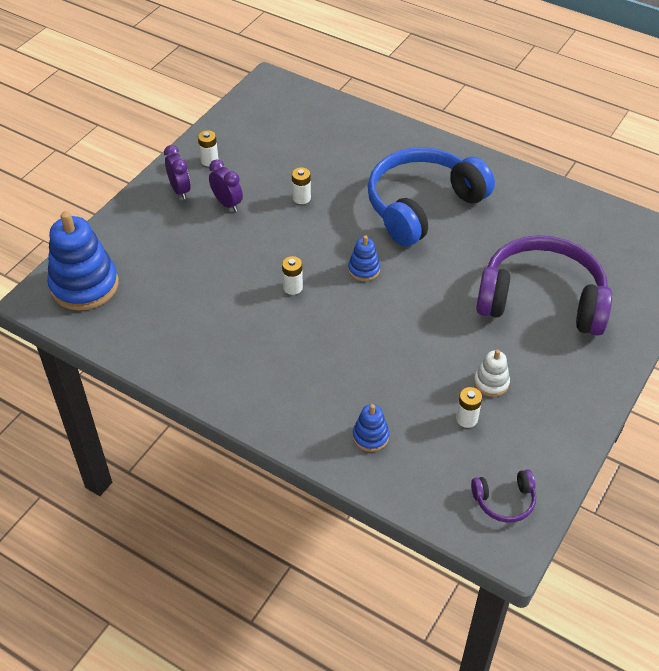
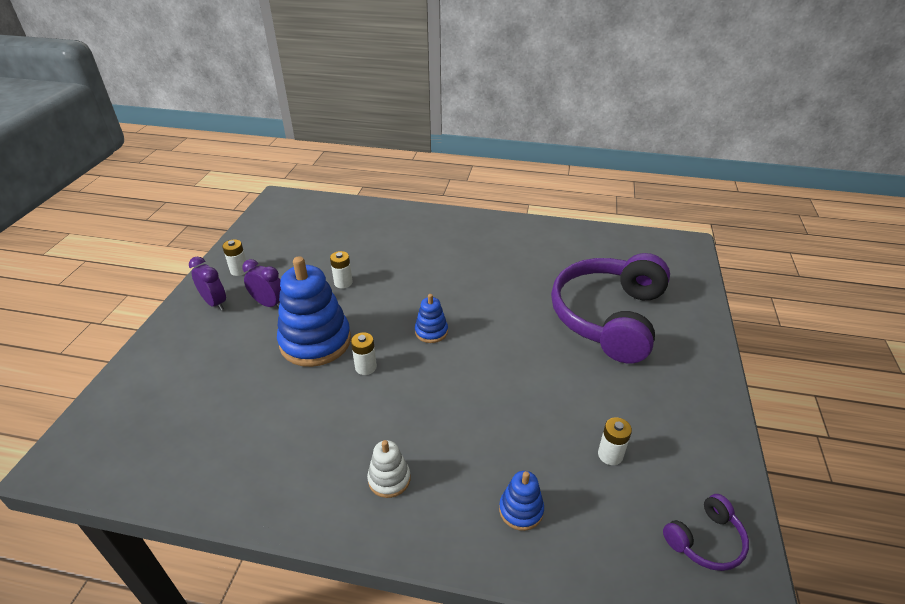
camera: 20 degrees left, 10 degrees down
blue stacking toy [47,211,119,311] -> blue stacking toy moved to [277,256,351,367]
blue headphones [368,147,495,246] -> none
white stacking toy [474,350,510,397] -> white stacking toy moved to [367,440,410,498]
purple headphones [476,235,612,336] -> purple headphones turned 60 degrees counterclockwise [551,253,670,363]

